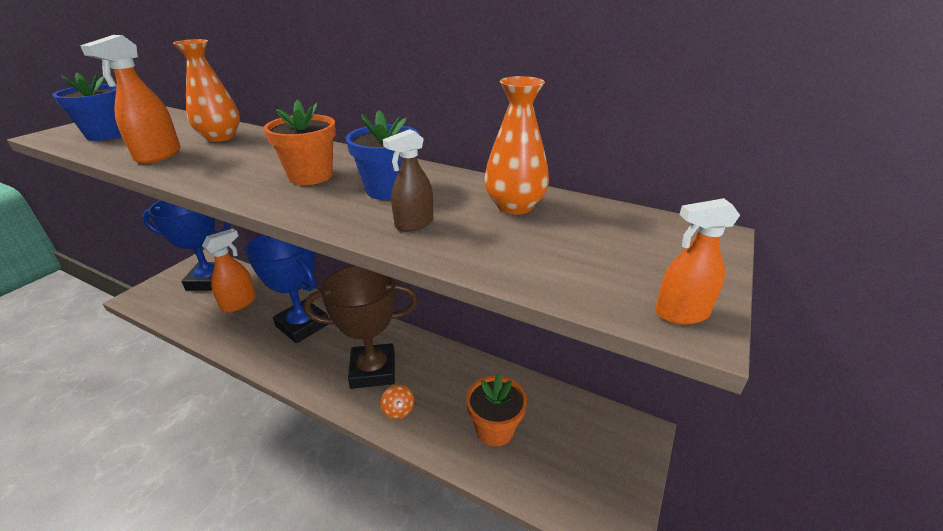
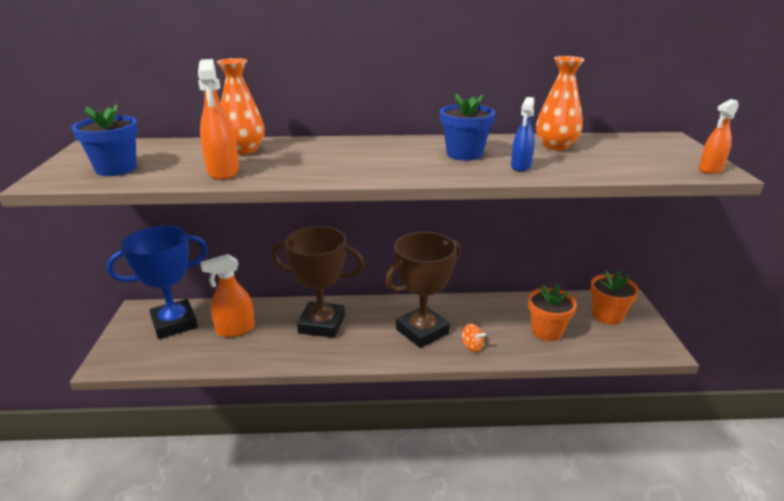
camera: 30 degrees left, 5 degrees down
orange spray bottle [202,228,256,312] -> orange spray bottle turned 120 degrees counterclockwise [200,254,255,337]
blue trophy [246,234,328,343] -> brown trophy [271,226,364,338]
orange flower pot [264,100,336,185] -> orange flower pot moved to [590,270,639,325]
brown spray bottle [383,129,433,232] -> blue spray bottle [511,97,535,172]

